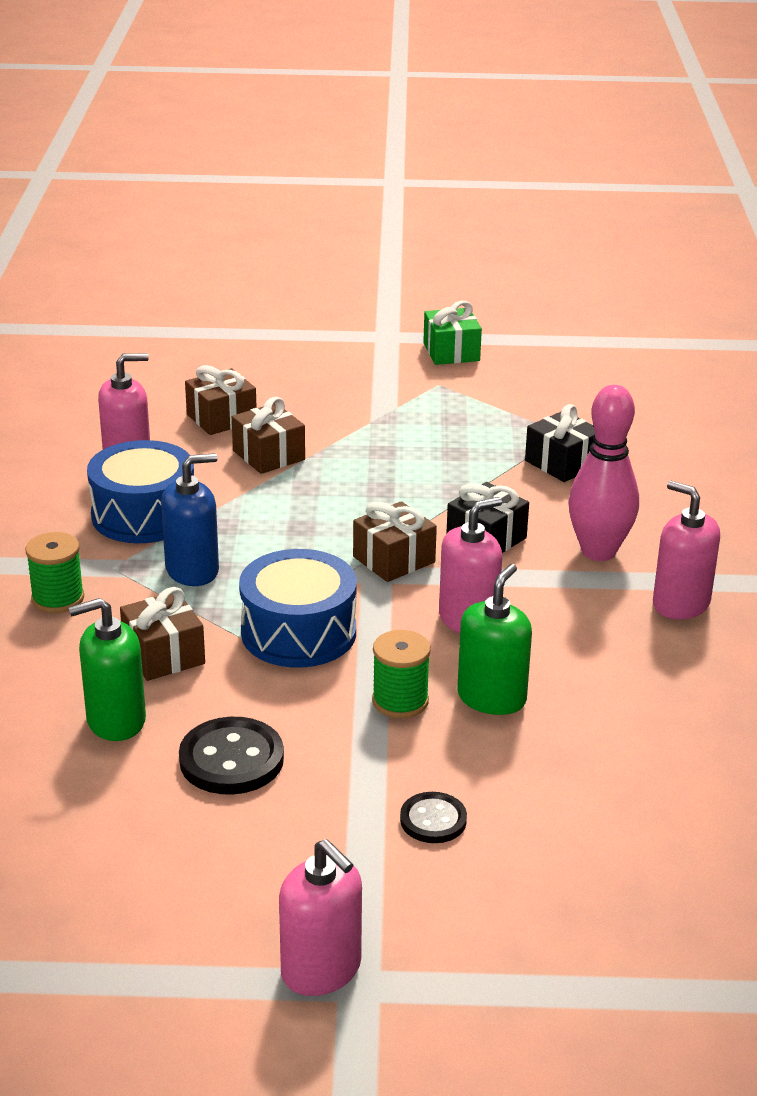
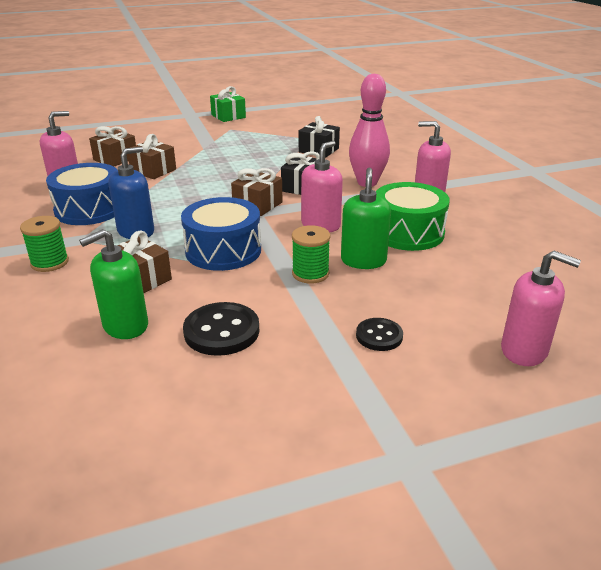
camera: 20 degrees left, 0 degrees up
pink soap dispenser [279,839,362,996] -> pink soap dispenser moved to [501,251,581,366]
none -> green drum [376,182,450,251]

